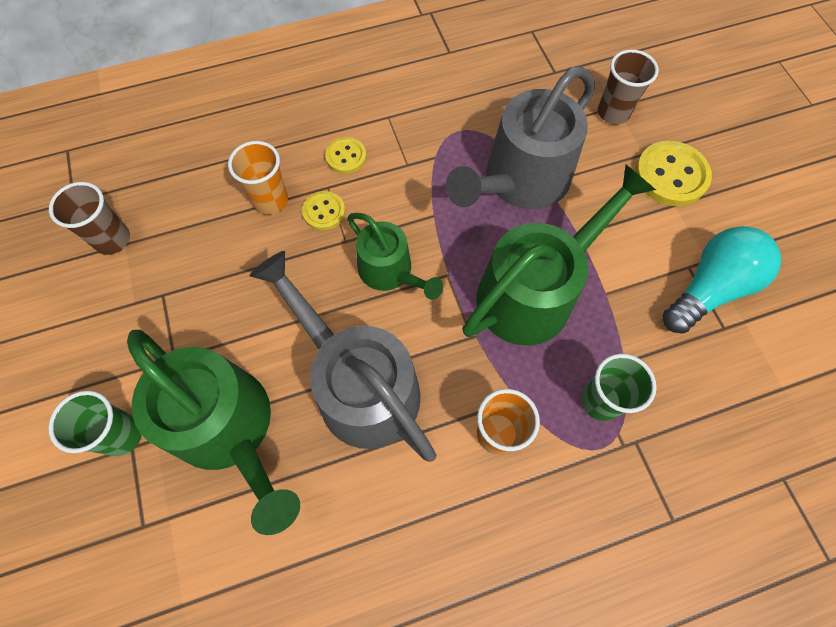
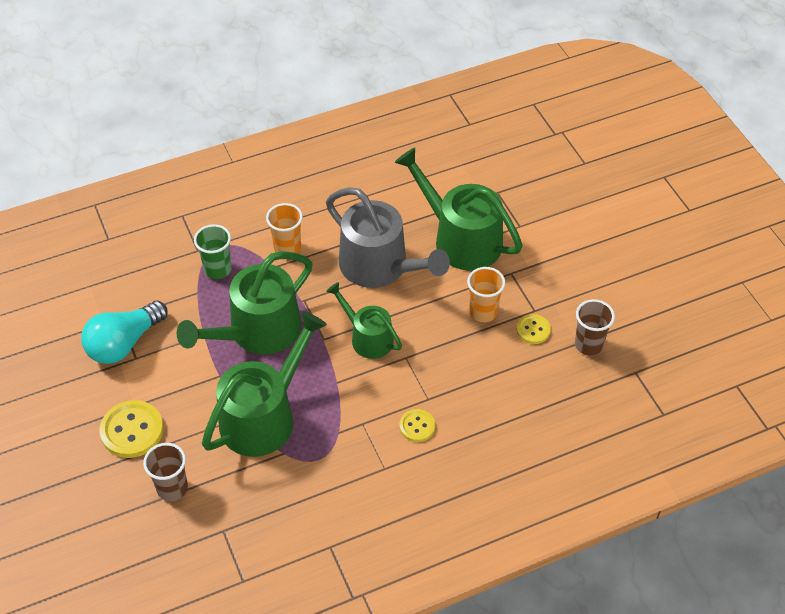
camera: 175 degrees right, 15 degrees down
green cup [48,391,142,456] -> none
orange cup [228,141,288,215] -> orange cup moved to [467,267,505,322]
yellow button [302,191,345,230] -> yellow button moved to [516,314,551,344]
grey watering can [446,66,595,209] -> green watering can [202,311,327,457]

